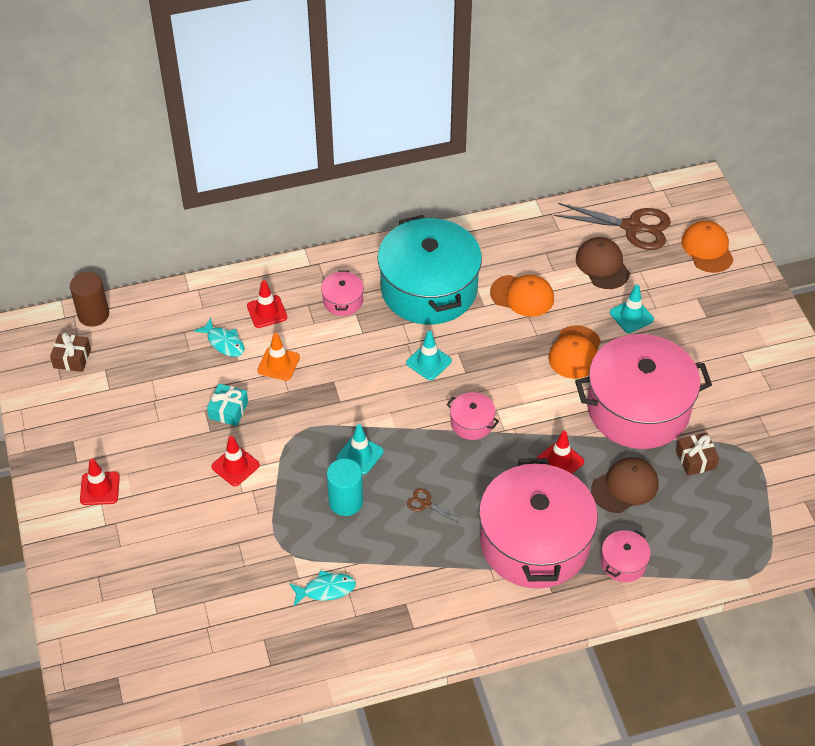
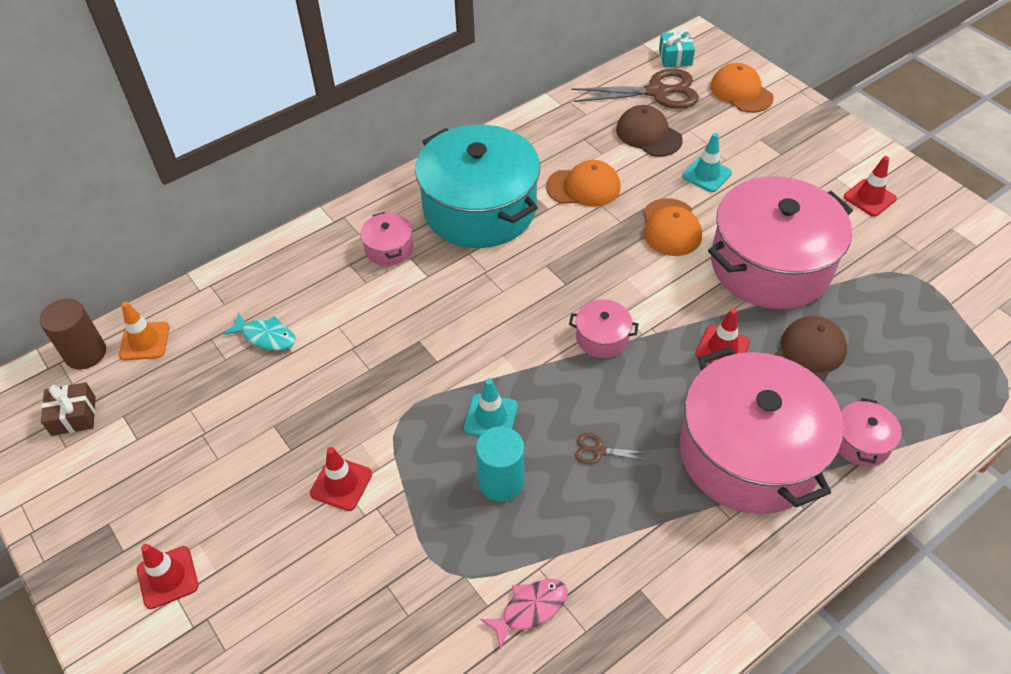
camera: 20 degrees left, 0 degrees up
turquoise gift [207,384,248,426] -> turquoise gift moved to [659,30,695,67]
red traffic cone [247,280,287,328] -> red traffic cone moved to [844,156,897,216]
orange traffic cone [257,333,300,381] -> orange traffic cone moved to [119,302,170,360]
turquoise fish [289,570,356,606] -> pink fish [480,579,568,649]
turquoise traffic cone [406,331,452,380] -> none
brown gift [676,432,719,476] -> none

